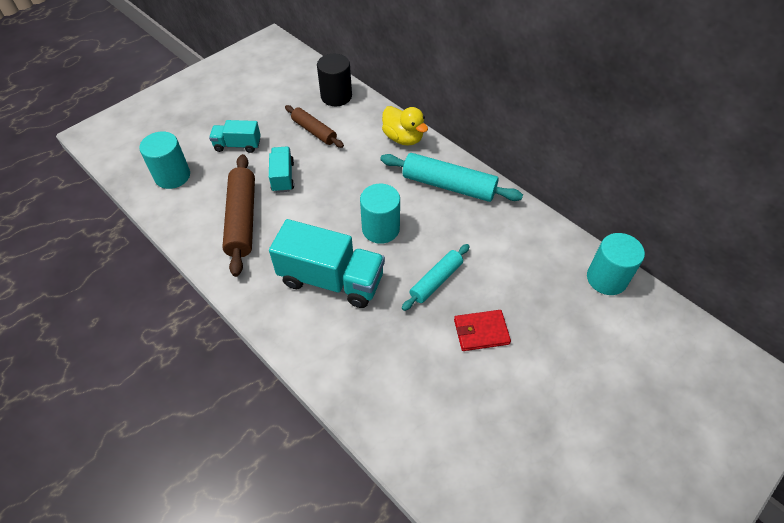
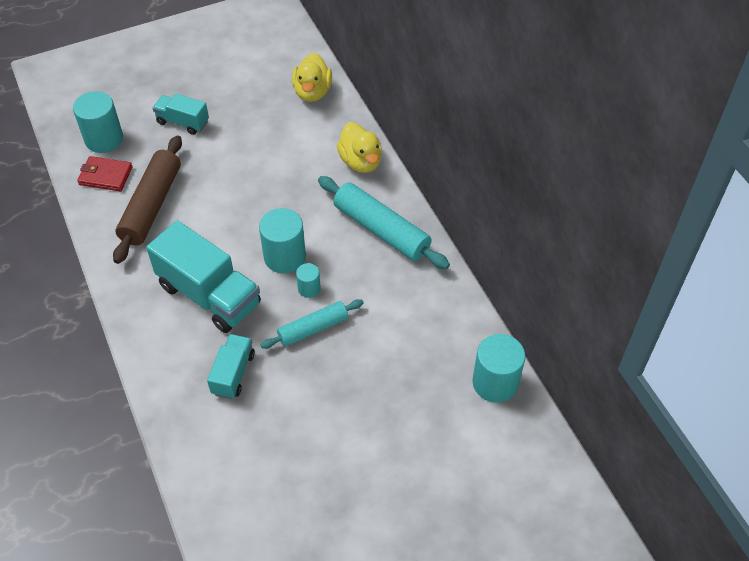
camera: 20 degrees right, 0 degrees up
turquoise truck [269,146,294,193] -> turquoise truck moved to [207,334,255,399]
brown rolling pin [285,105,344,148] -> none
black cylinder [317,54,352,106] -> yellow duck [292,53,332,102]
red wallet [454,310,511,351] -> red wallet moved to [77,156,133,191]
none -> turquoise cylinder [296,263,321,298]

